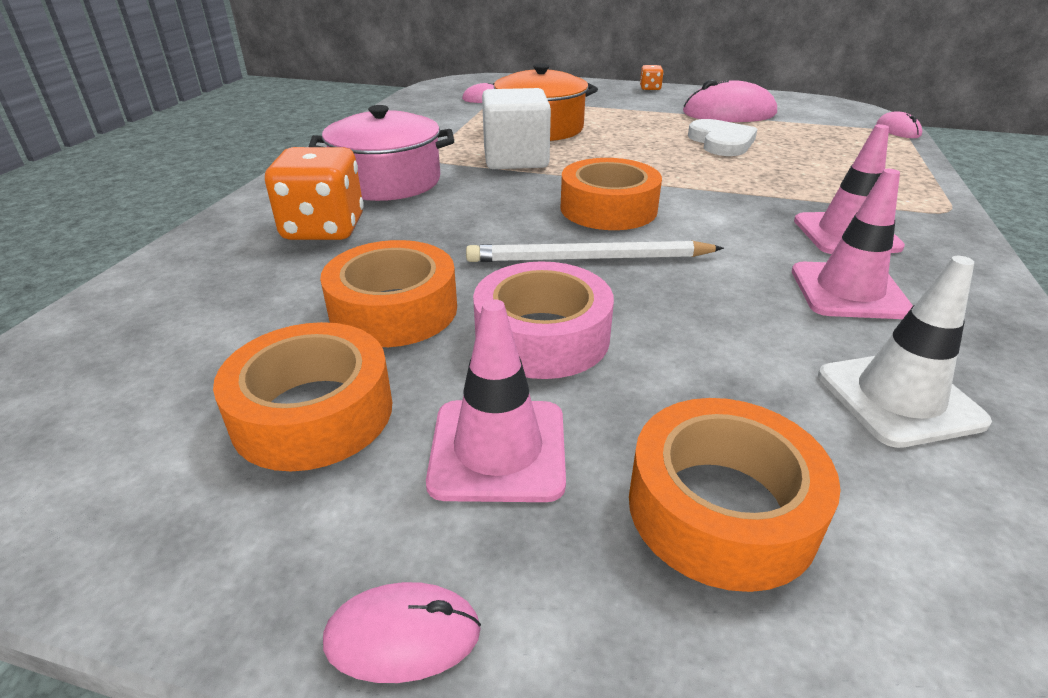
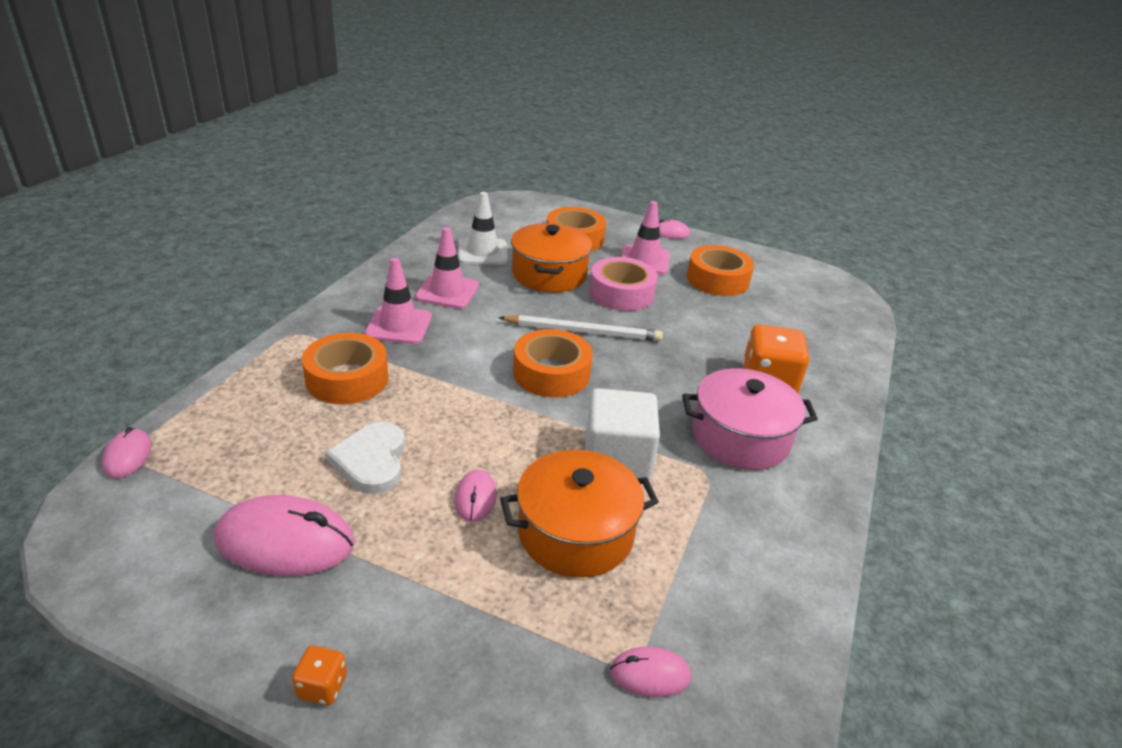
camera: 175 degrees left, 0 degrees up
orange tape [320,240,457,347] -> orange tape moved to [302,333,388,404]
none -> pink mouse [454,470,497,522]
none -> orange pot [511,223,592,293]

